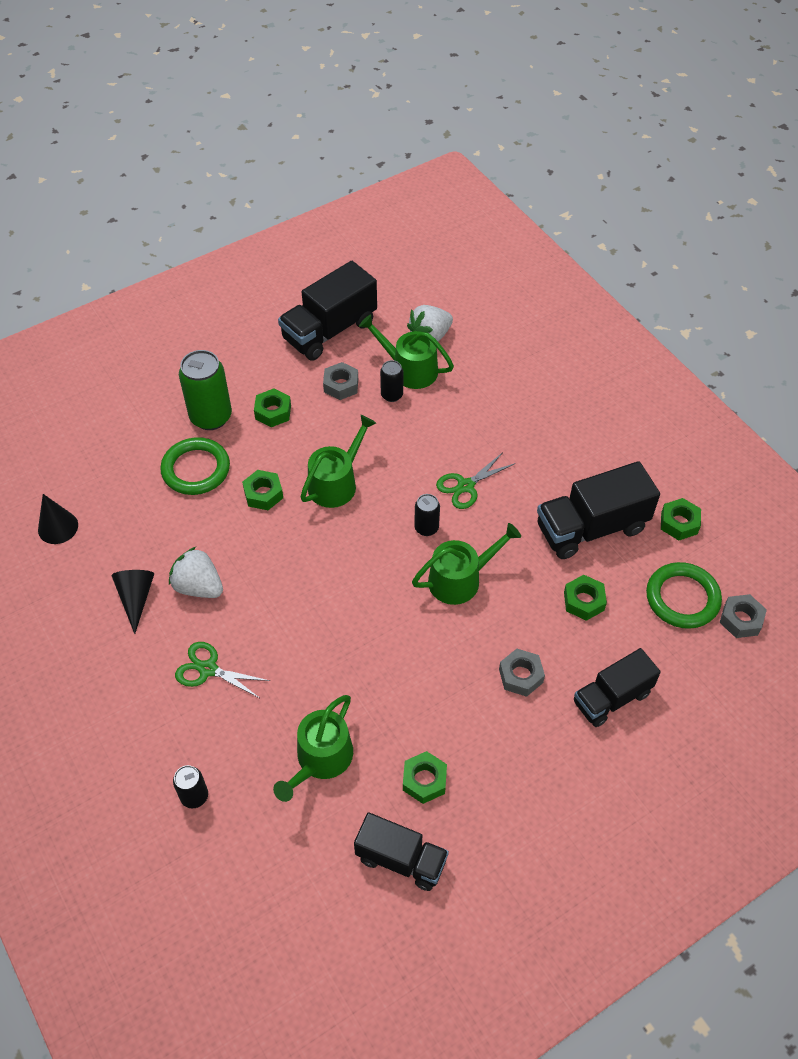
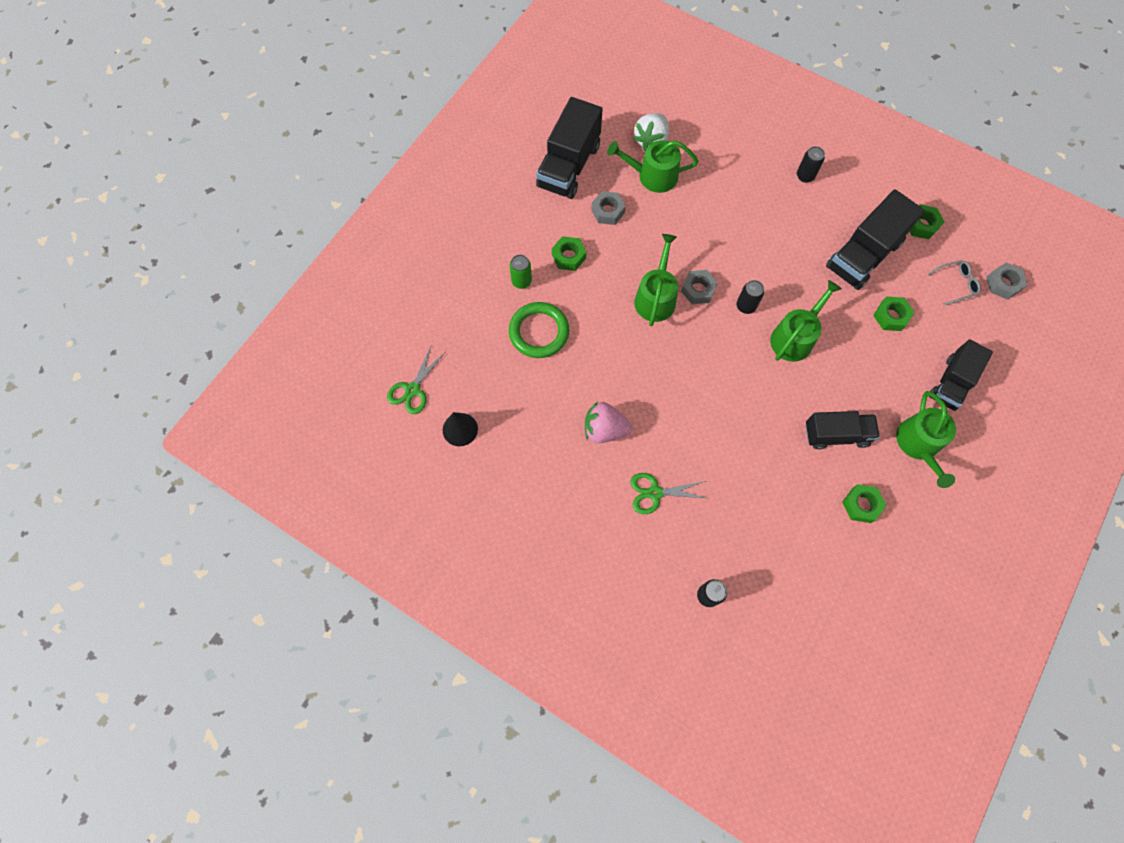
camera: 25 degrees left, 15 degrees up
black cone [112,570,154,634] -> none
white strawberry [169,547,223,598] -> pink strawberry [585,401,632,443]
green can [179,350,232,430] -> green can [510,255,532,289], size x0.53
green nut [242,470,283,510] -> none
green watering can [273,695,353,802] -> green watering can moved to [896,391,956,488]
black truck [354,812,449,891] -> black truck moved to [806,411,880,449]
black can [380,360,403,402] -> black can moved to [797,146,825,183]
green scissors [436,452,516,509] -> green scissors moved to [387,346,445,414]
grey nut [499,649,545,697] -> grey nut moved to [681,270,718,304]
green ring [646,562,722,629] -> grey glasses [928,260,981,306]

